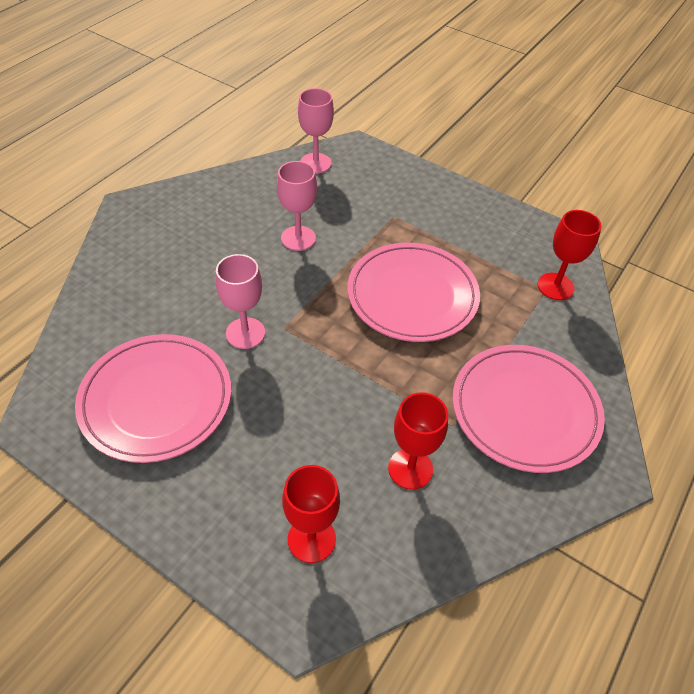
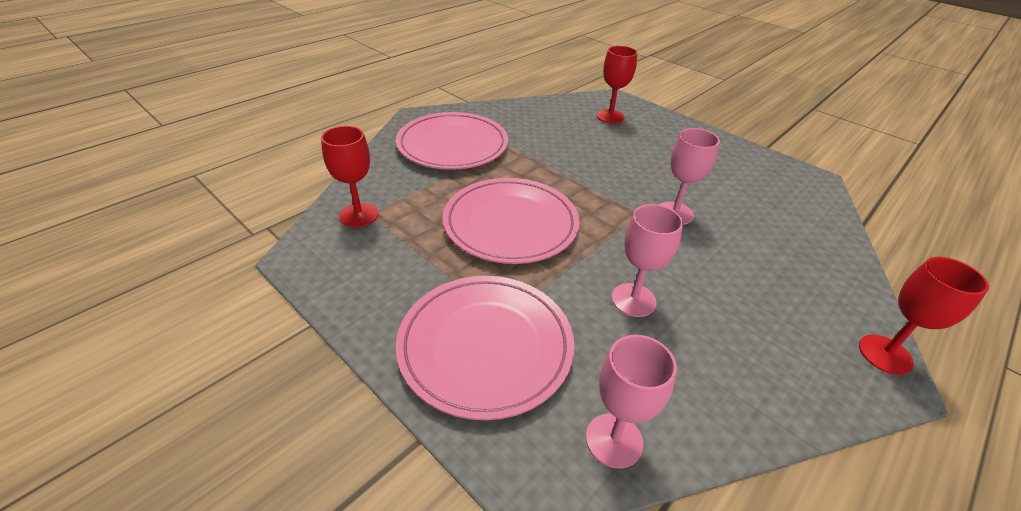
camera: 170 degrees left, 10 degrees down
pink plate [75,334,231,463] -> pink plate moved to [396,276,574,420]
red goblet [388,392,448,490] -> red goblet moved to [859,257,989,375]

